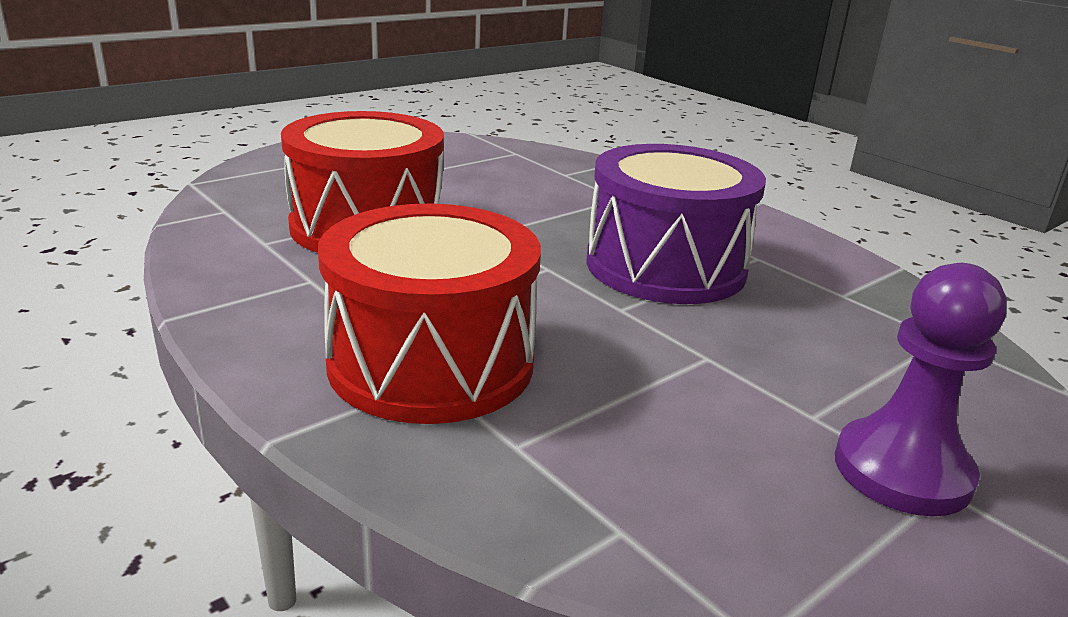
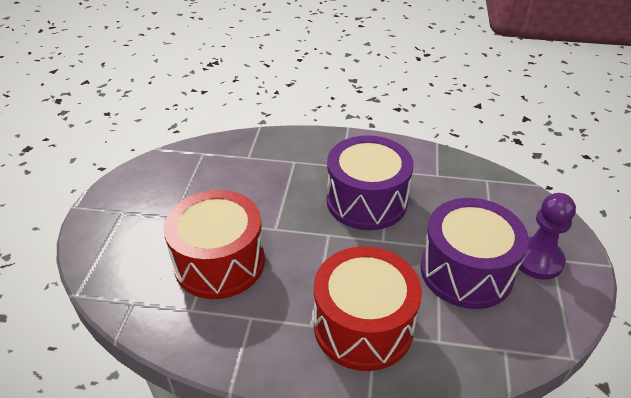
camera: 40 degrees left, 15 degrees up
none -> purple drum [420,198,529,309]

